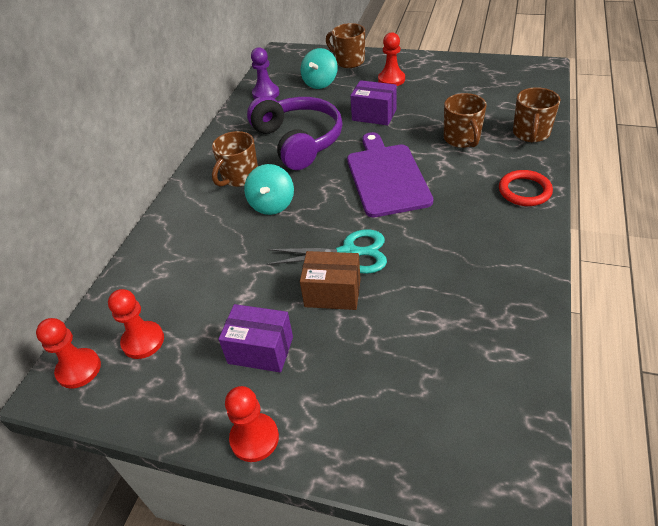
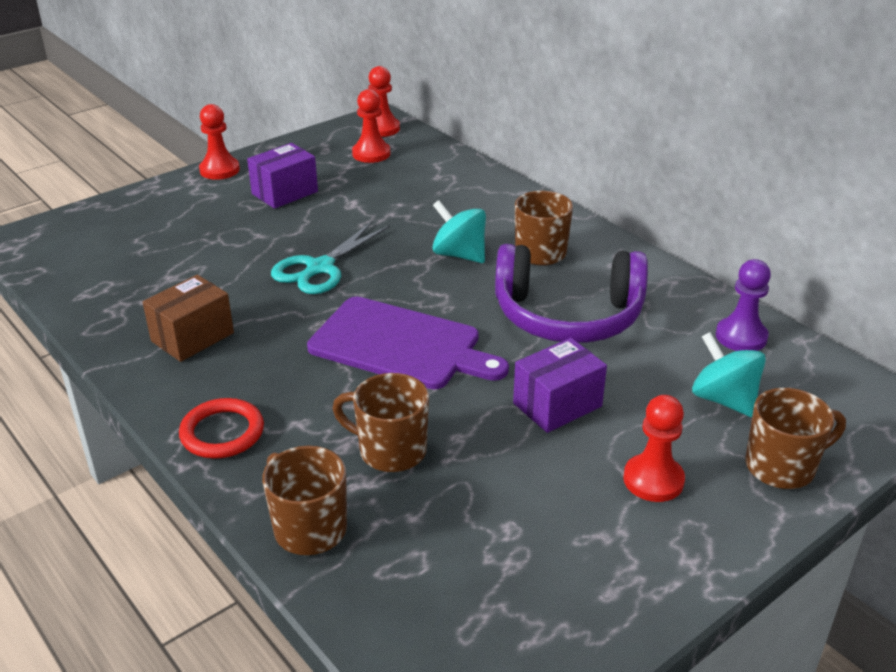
camera: 120 degrees right, 10 degrees down
brown box [300,251,361,310] -> brown box moved to [143,275,234,362]

